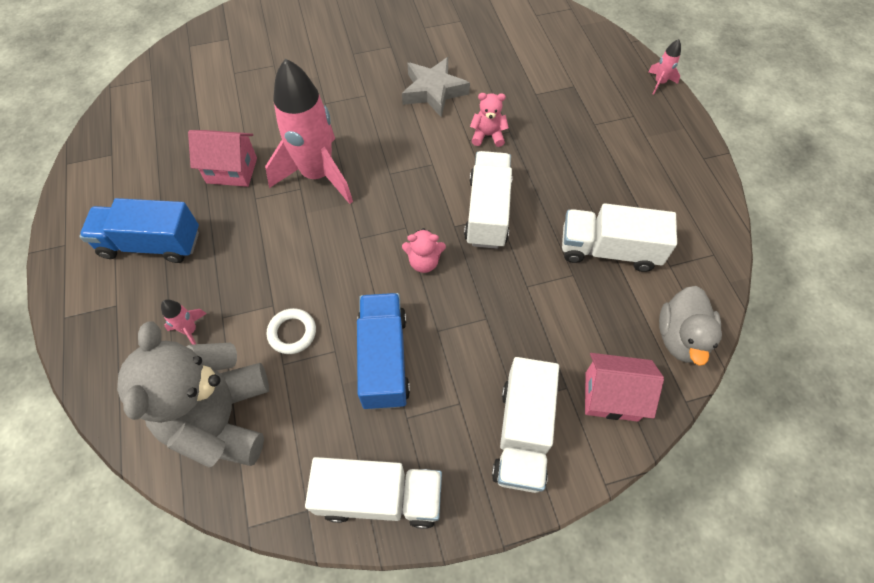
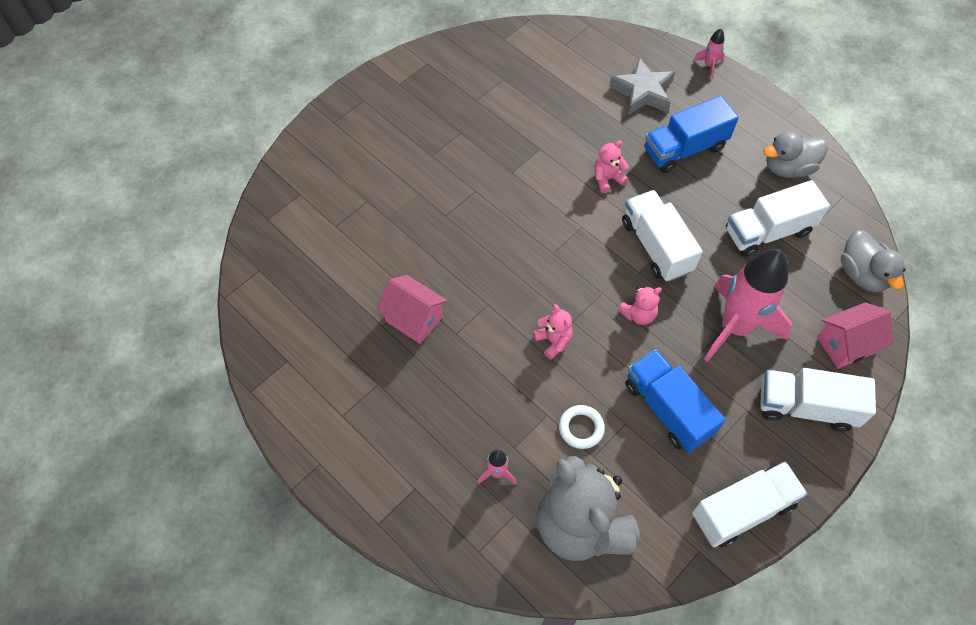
camera: 30 degrees left, 0 degrees up
blue truck [80,198,199,263] -> blue truck moved to [644,96,739,173]
pink house [188,130,257,187] -> pink house turned 60 degrees clockwise [377,275,447,344]
pink rocket [265,58,353,204] -> pink rocket moved to [704,249,792,362]
grey star [402,57,470,117] -> grey star moved to [609,57,675,115]
white truck [492,357,559,493] -> white truck turned 120 degrees clockwise [760,368,876,432]
none -> pink teddy bear [533,304,573,360]
none -> grey duck [763,131,828,178]

